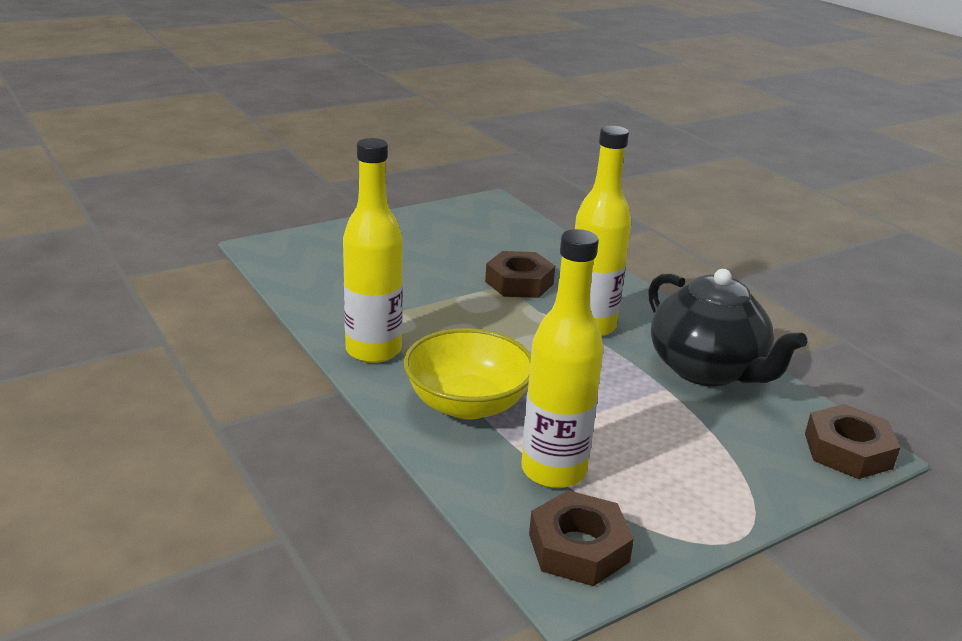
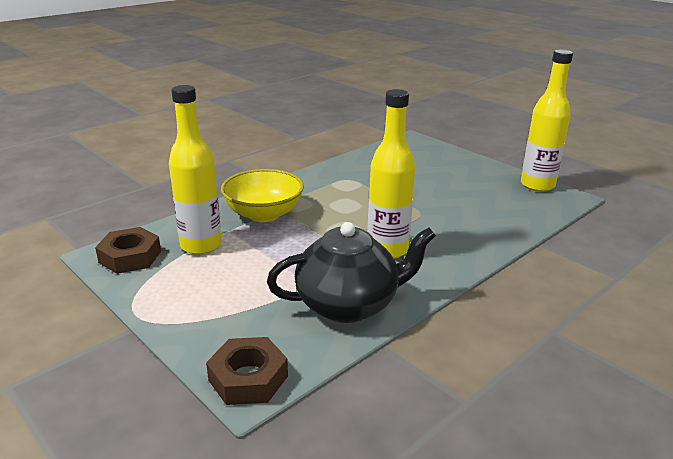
camera: 80 degrees right, 0 degrees up
yellow bottle [343,138,403,363] -> yellow bottle moved to [521,50,573,192]
brown nut [485,251,555,298] -> none
black teapot [648,269,807,386] -> black teapot turned 150 degrees counterclockwise [267,222,436,323]

